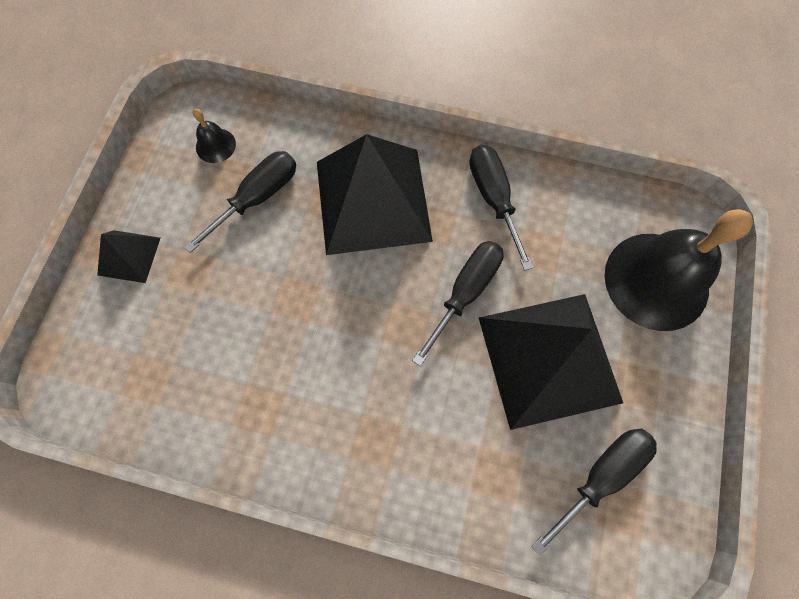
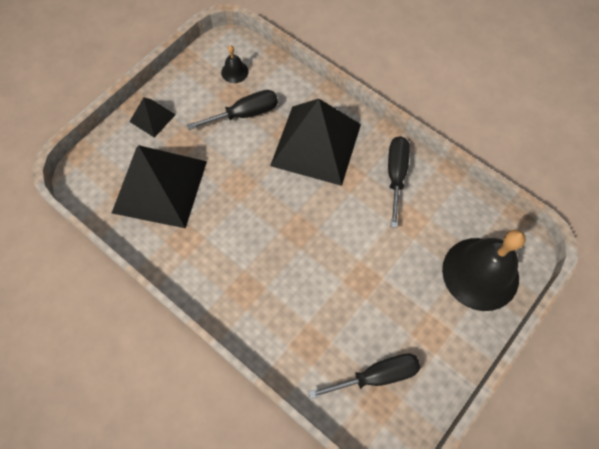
camera: 25 degrees right, 5 degrees down
black screwdriver [412,241,504,366] -> none
black pyramid [479,294,623,430] -> black pyramid moved to [112,145,207,228]

